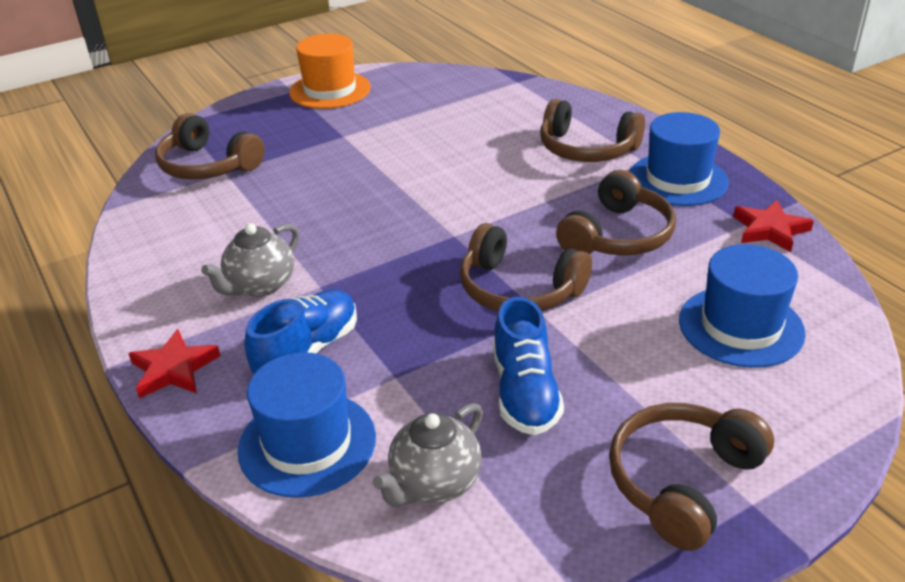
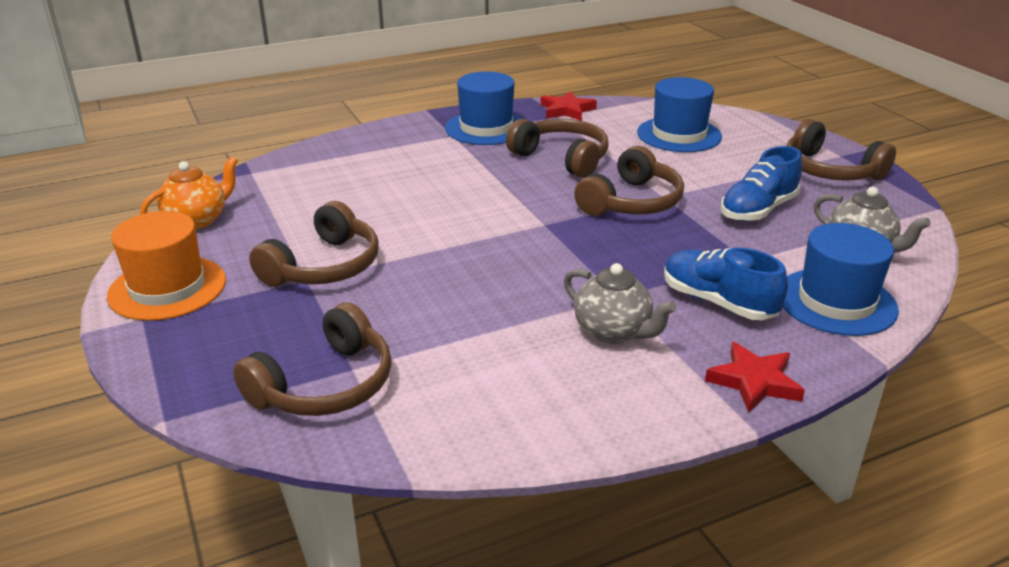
camera: 85 degrees left, 5 degrees down
blue shoe [493,297,564,435] -> blue shoe turned 135 degrees clockwise [720,146,802,221]
brown headphones [540,99,645,162] -> brown headphones moved to [249,201,379,287]
none -> orange teapot [140,156,238,229]

